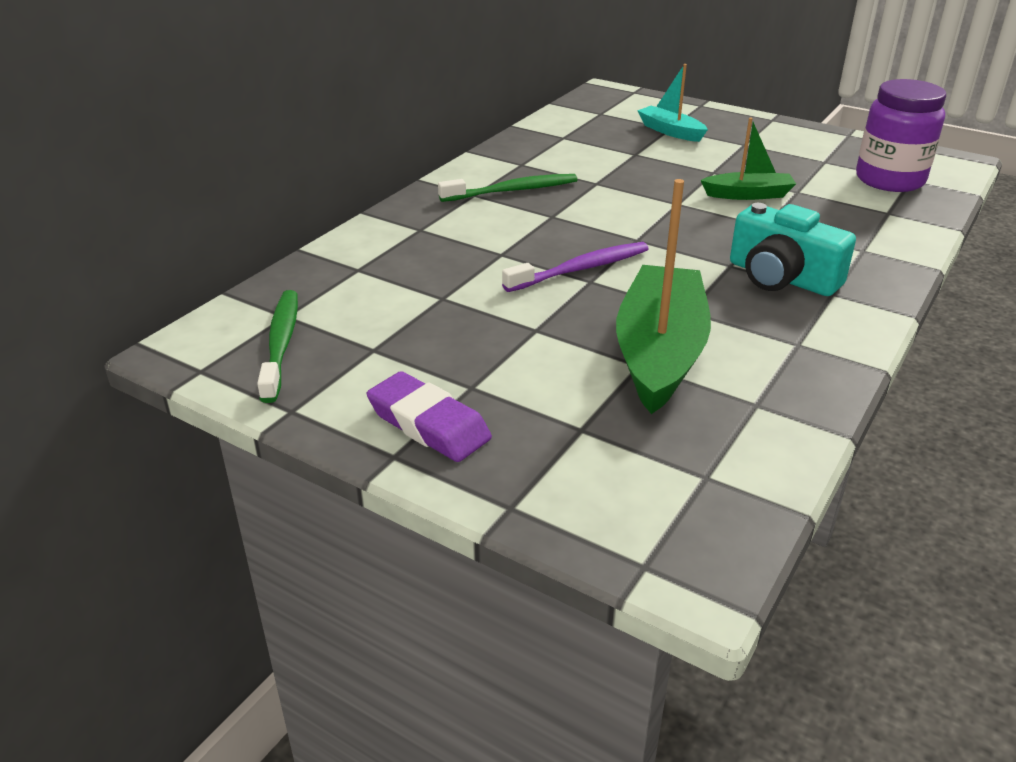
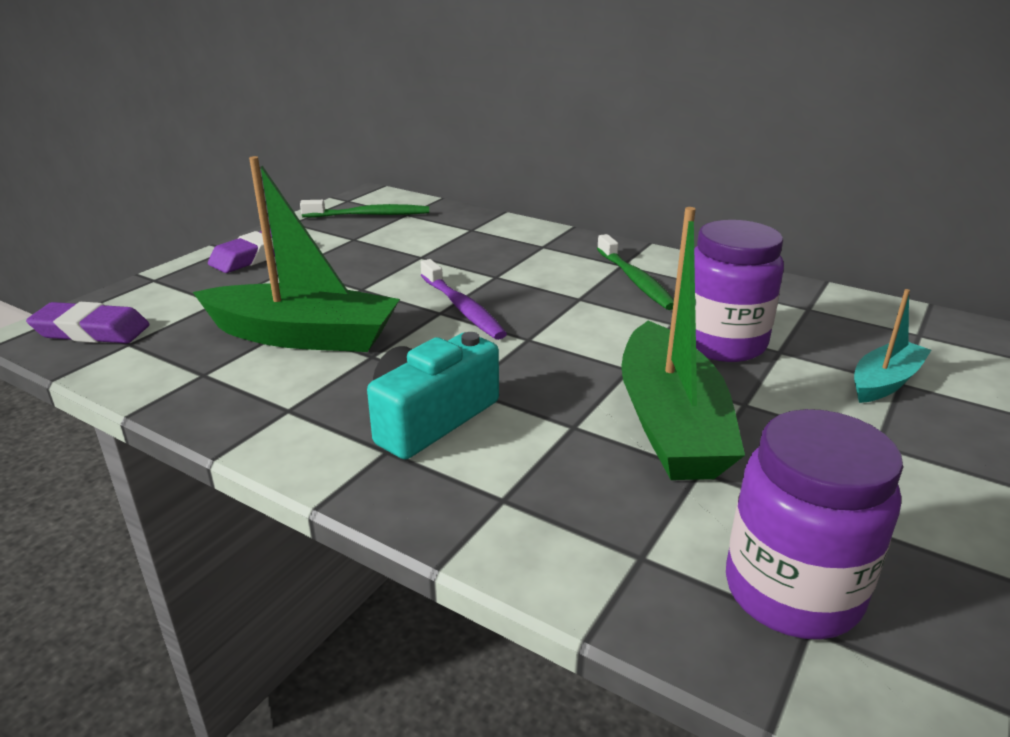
camera: 90 degrees right, 5 degrees down
green boat [701,118,796,200] -> green boat [621,207,745,480], size x1.86
none -> purple eraser [26,302,150,343]
none -> purple jar [694,220,784,362]

